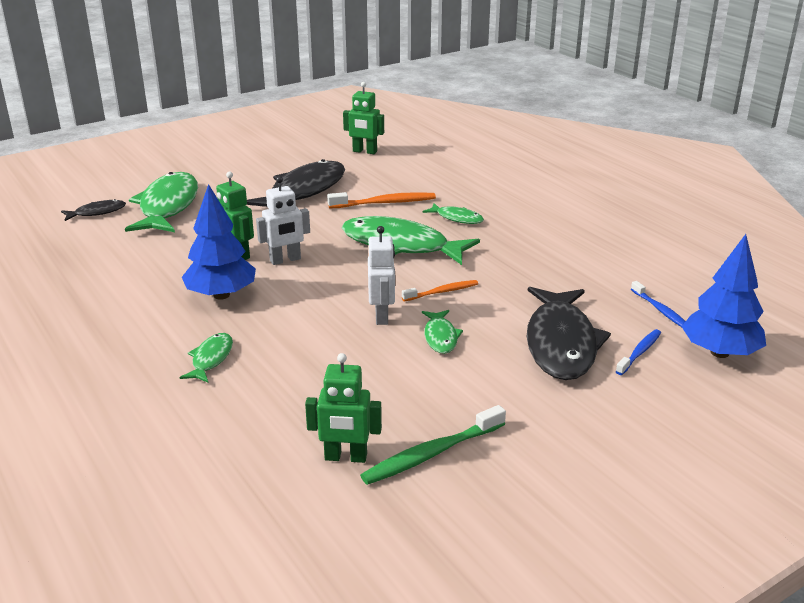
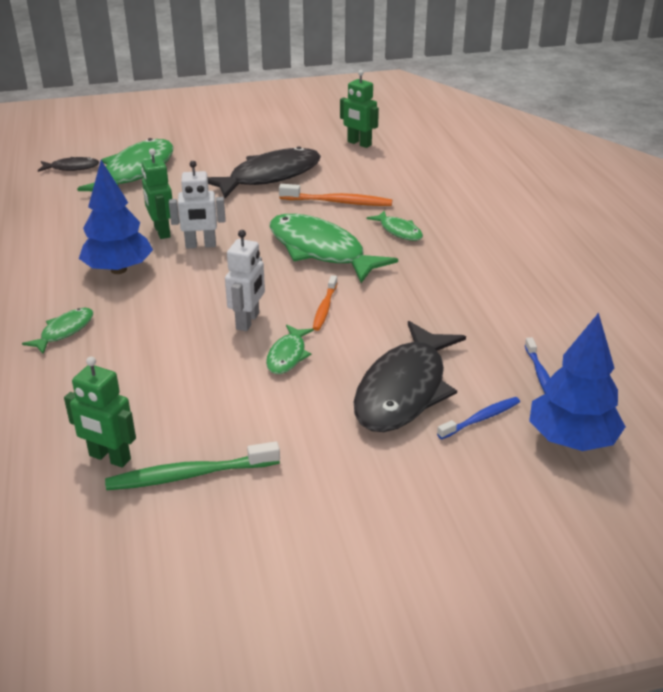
camera: 20 degrees right, 5 degrees up
orange toothbrush [402,280,478,301] -> orange toothbrush turned 105 degrees clockwise [313,275,337,331]

